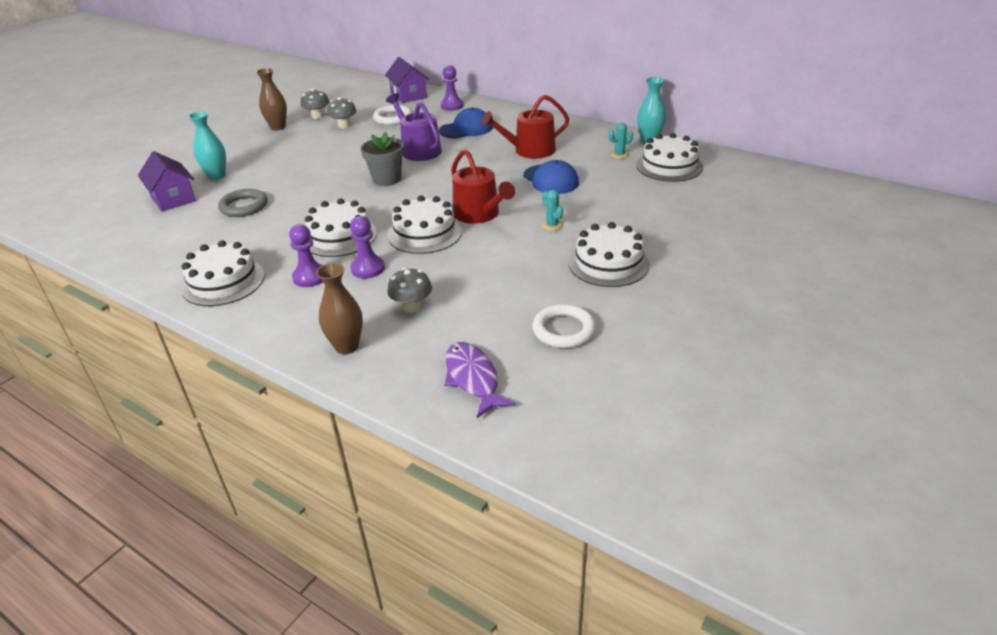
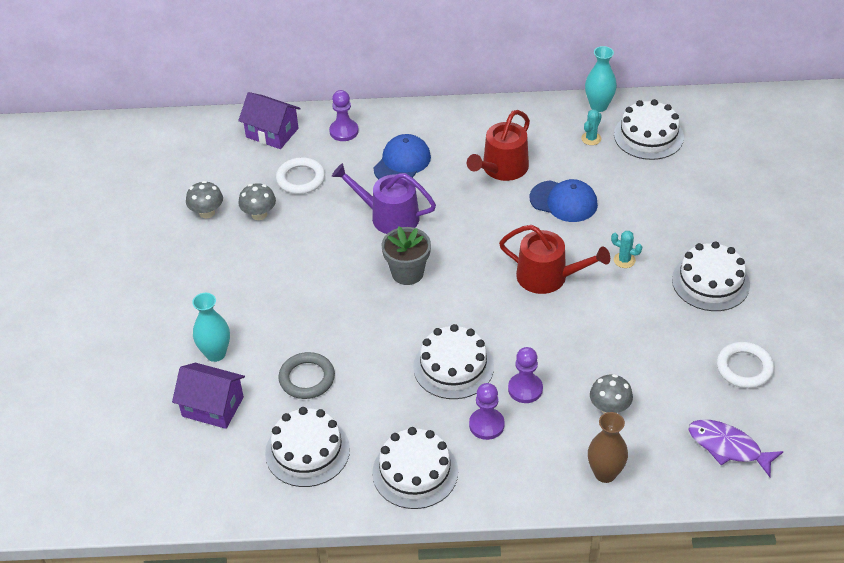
camera: 35 degrees left, 10 degrees up
brown vase [256,68,287,130] -> none
white cake [388,195,462,254] -> white cake moved to [265,407,350,487]

